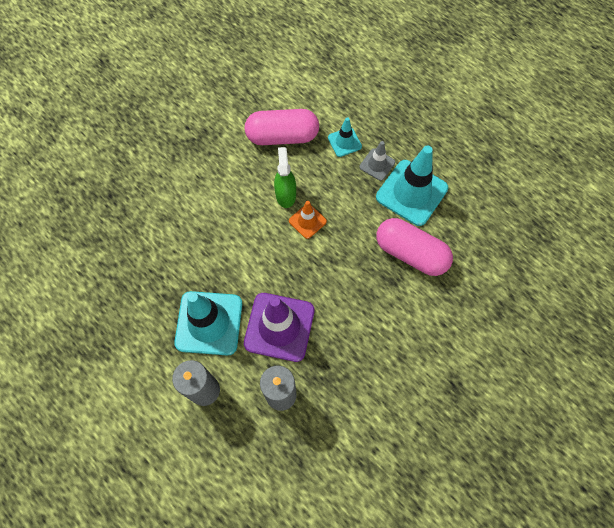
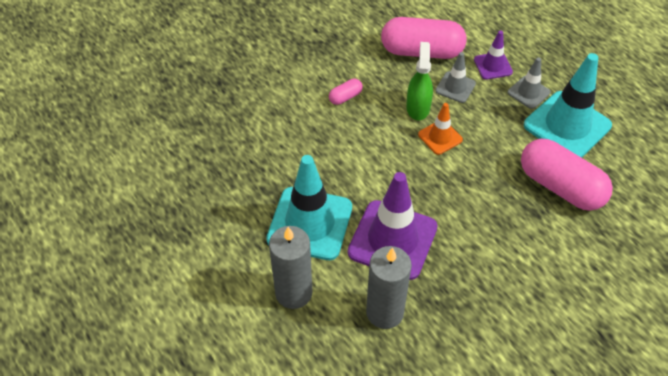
camera: 10 degrees right, 15 degrees down
turquoise traffic cone [328,117,362,157] -> purple traffic cone [474,31,513,80]
none -> pink capsule [329,79,363,105]
none -> grey traffic cone [435,52,476,103]

